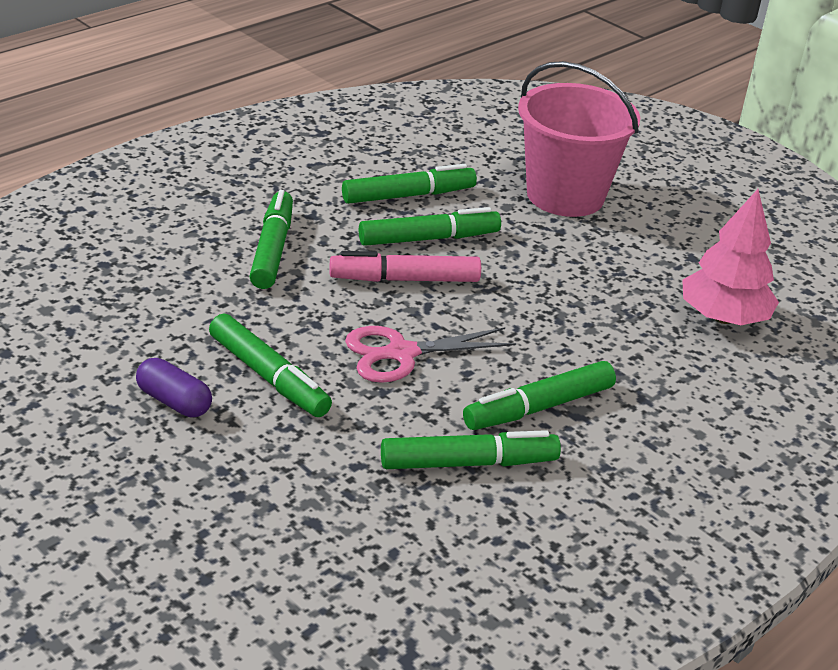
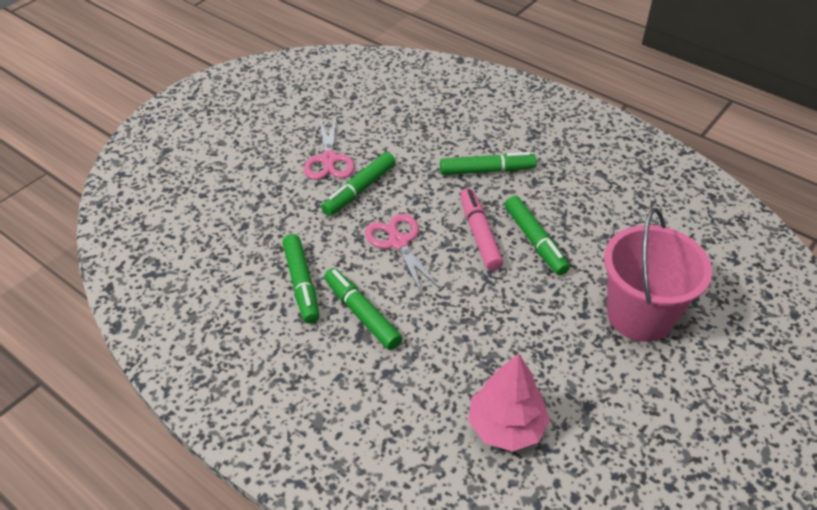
camera: 85 degrees right, 10 degrees up
purple capsule [136,358,212,417] -> pink scissors [304,115,355,180]
green marker [342,164,477,204] -> none

